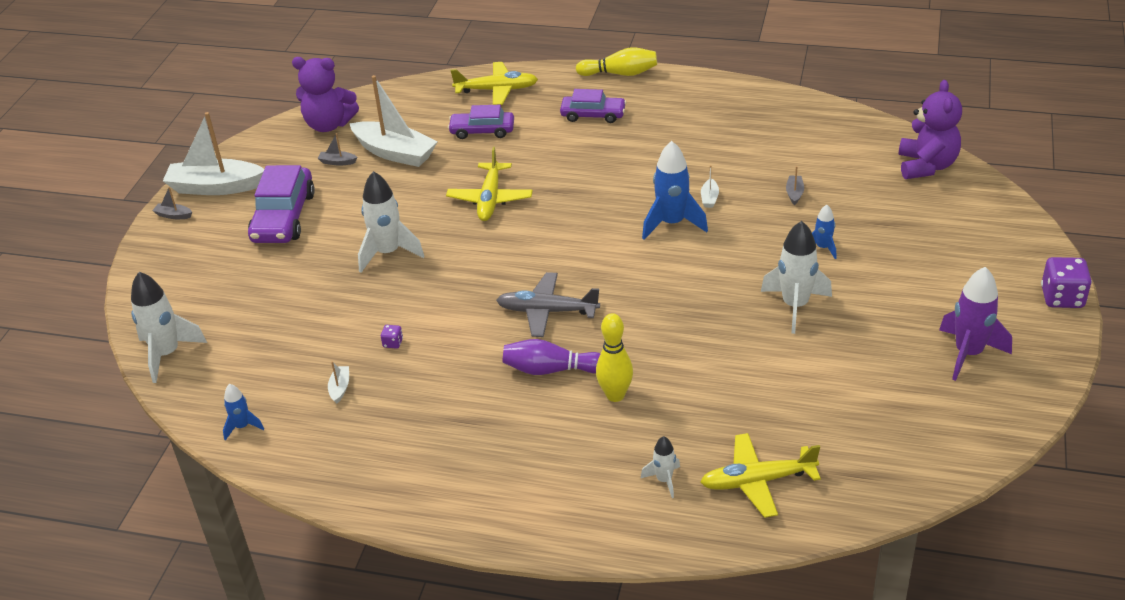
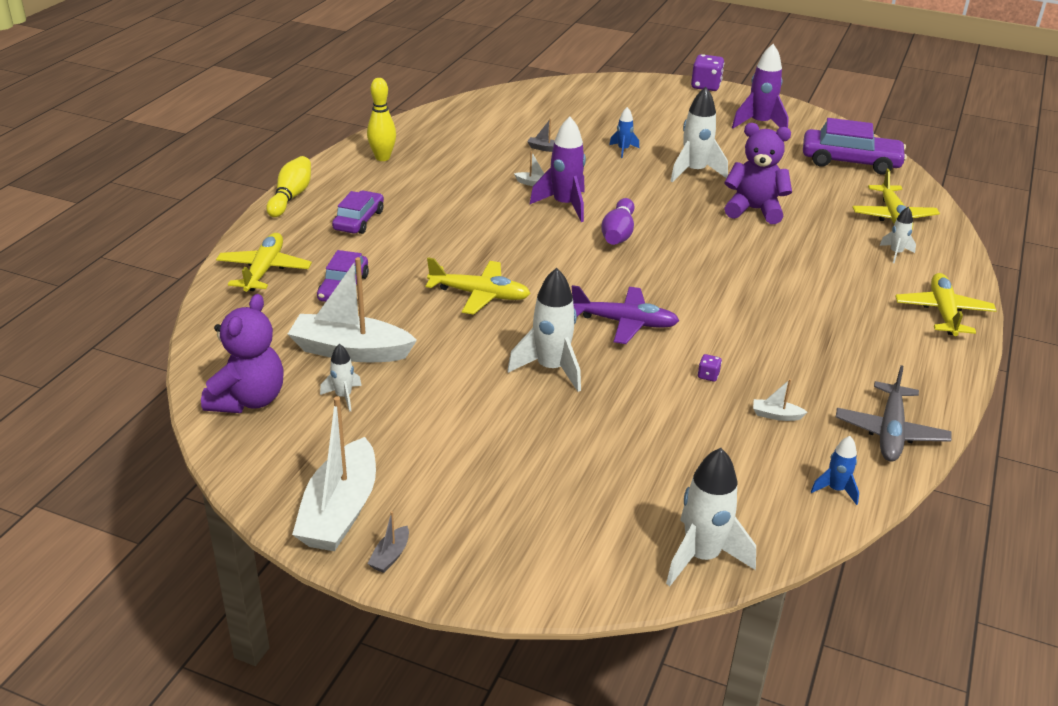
camera: 85 degrees left, 5 degrees down
purple car [248,165,315,243] -> purple car moved to [803,118,907,175]
grey boat [318,133,357,166] -> white rocket [320,344,362,412]
white boat [350,75,438,167] -> white boat turned 120 degrees counterclockwise [288,257,417,362]
grey plane [496,272,600,337] -> grey plane moved to [836,365,952,462]
purple bowling pin [502,339,601,375] -> purple bowling pin moved to [601,198,634,245]
yellow bowling pin [596,313,633,402] -> yellow bowling pin moved to [367,78,396,161]
blue rocket [642,141,708,240] -> purple rocket [529,117,586,222]
purple teddy bear [898,80,962,179] -> purple teddy bear moved to [724,123,792,224]
none -> purple plane [572,285,679,344]
none -> yellow plane [896,273,996,336]

